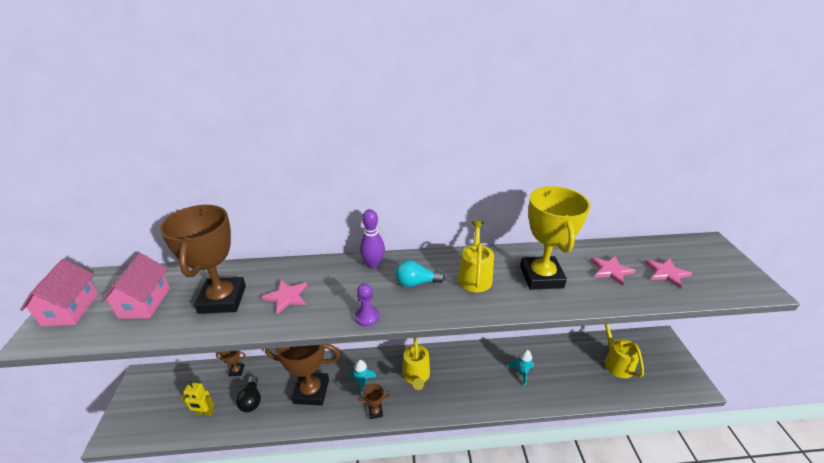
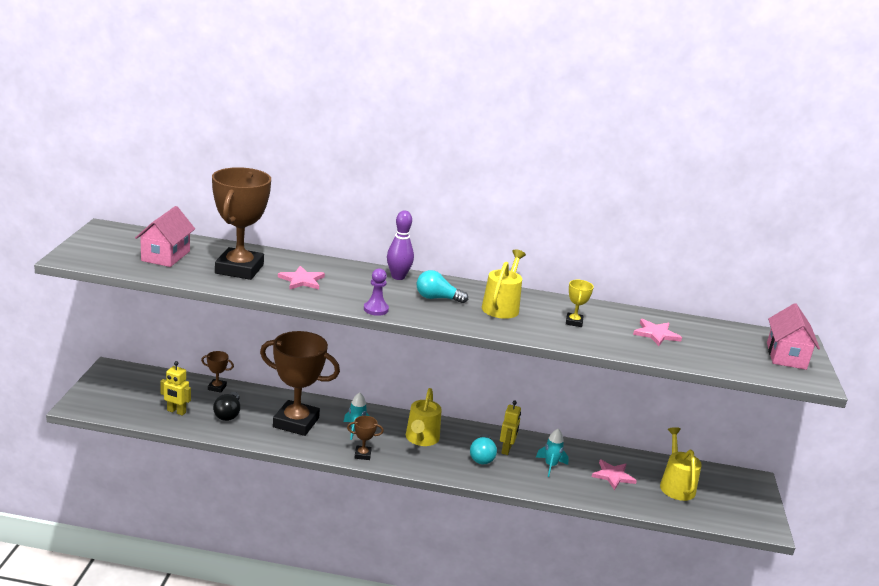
camera: 10 degrees right, 10 degrees down
pink house [20,259,98,326] -> pink house moved to [767,303,820,370]
yellow trophy [520,186,590,290] -> yellow trophy [566,280,594,327], size x0.42
pink star [645,258,692,289] -> pink star moved to [592,460,637,490]
none -> turquoise light bulb [470,434,497,464]
none -> yellow robot [500,401,521,455]

